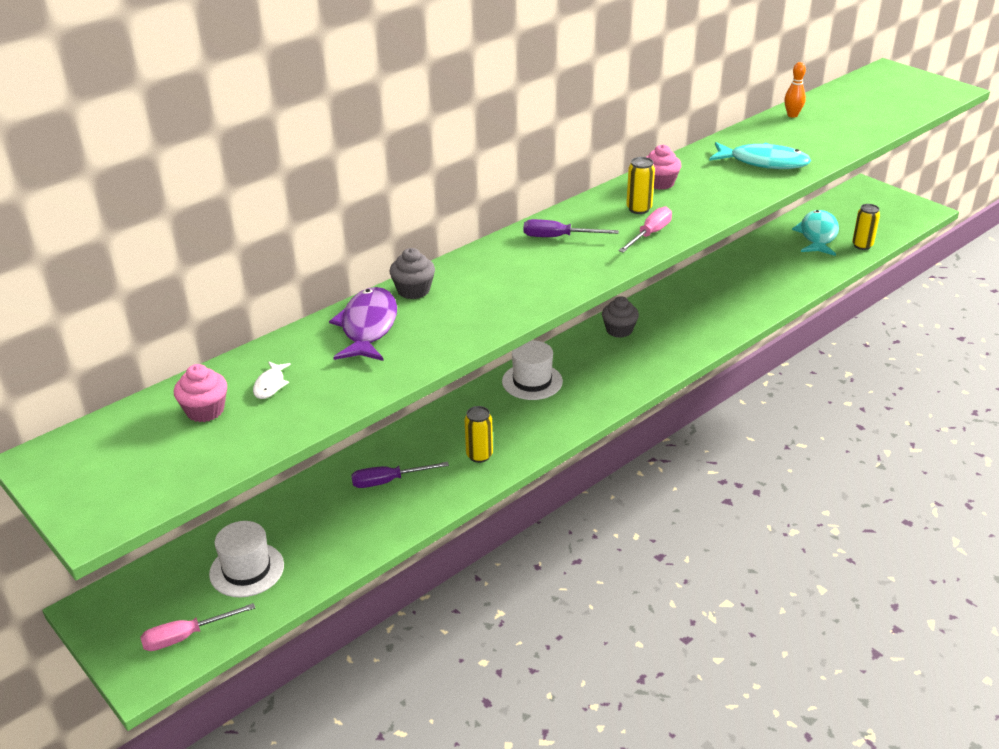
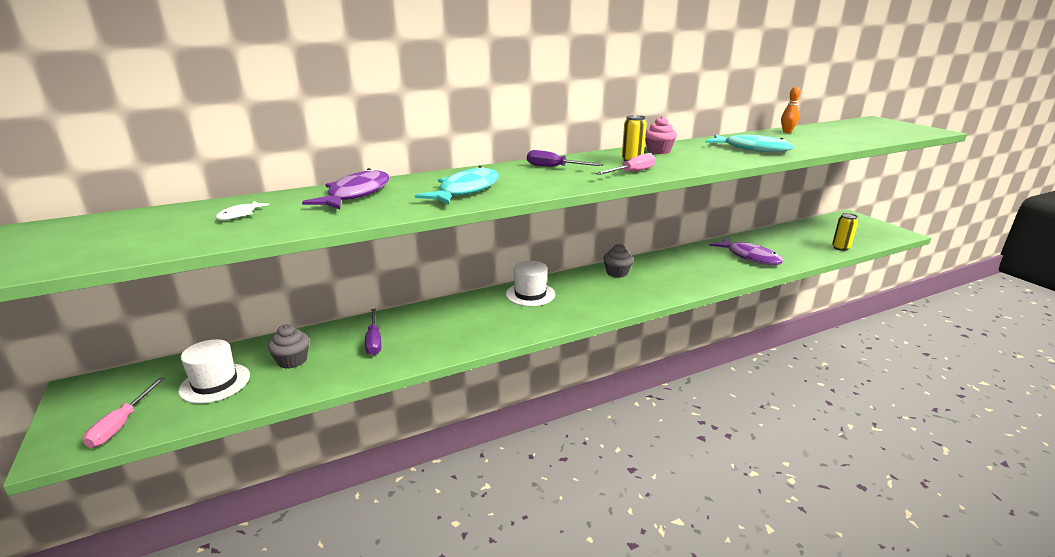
camera: 15 degrees right, 10 degrees down
pink screwdriver [140,603,255,651] -> pink screwdriver turned 75 degrees counterclockwise [83,377,165,448]
pink cupcake [174,364,227,422] -> none
purple screwdriver [351,462,449,488] -> purple screwdriver turned 105 degrees counterclockwise [365,309,381,355]
grey cupcake [390,248,435,299] -> grey cupcake moved to [268,324,309,369]
yellow can [465,406,493,463] -> none
turquoise fish [792,210,839,256] -> turquoise fish moved to [415,166,499,205]
none -> purple fish [709,237,783,265]

